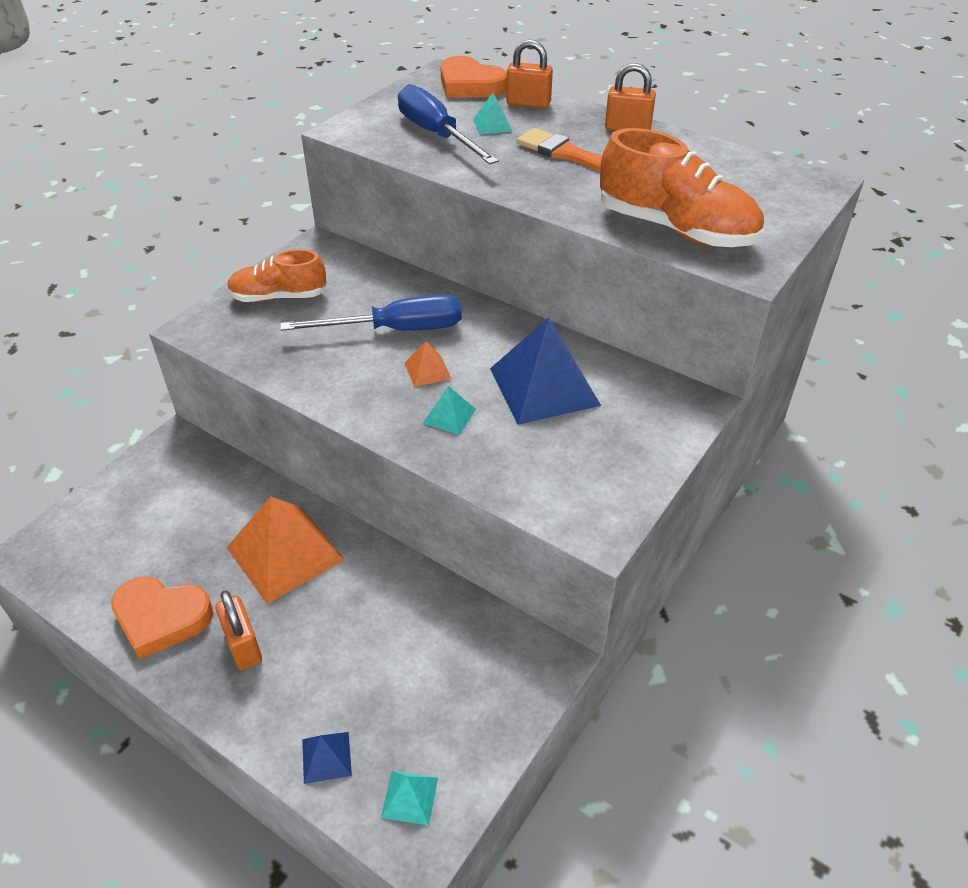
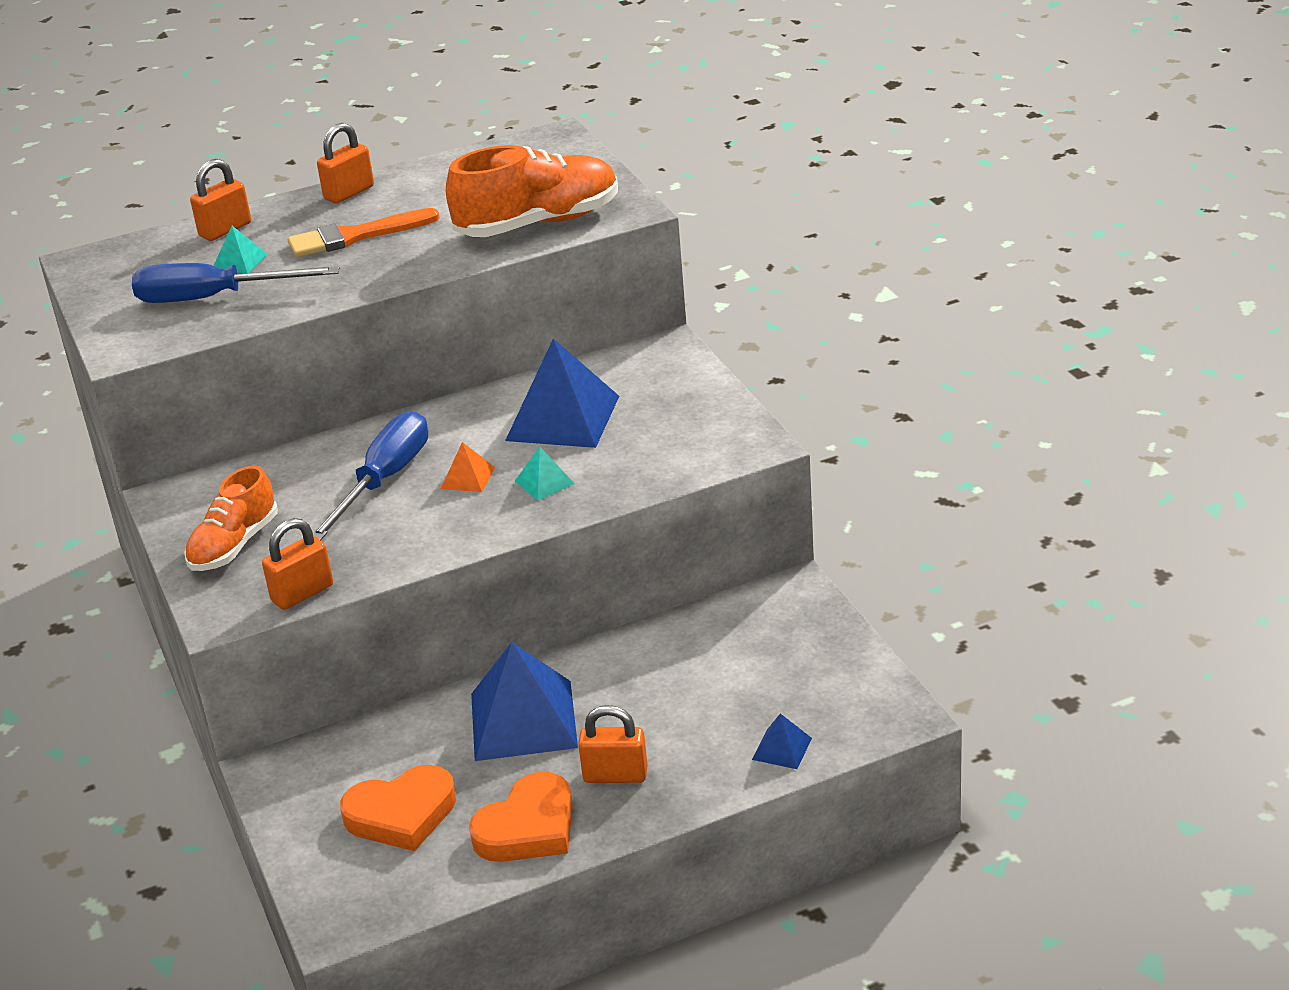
camera: 55 degrees left, 10 degrees down
orange pyramid [226,496,345,604] -> blue pyramid [471,642,578,761]
turquoise pyramid [381,771,438,825] -> none
orange heart [440,56,507,98] -> orange heart moved to [340,765,456,851]
none -> orange padlock [262,518,333,610]

